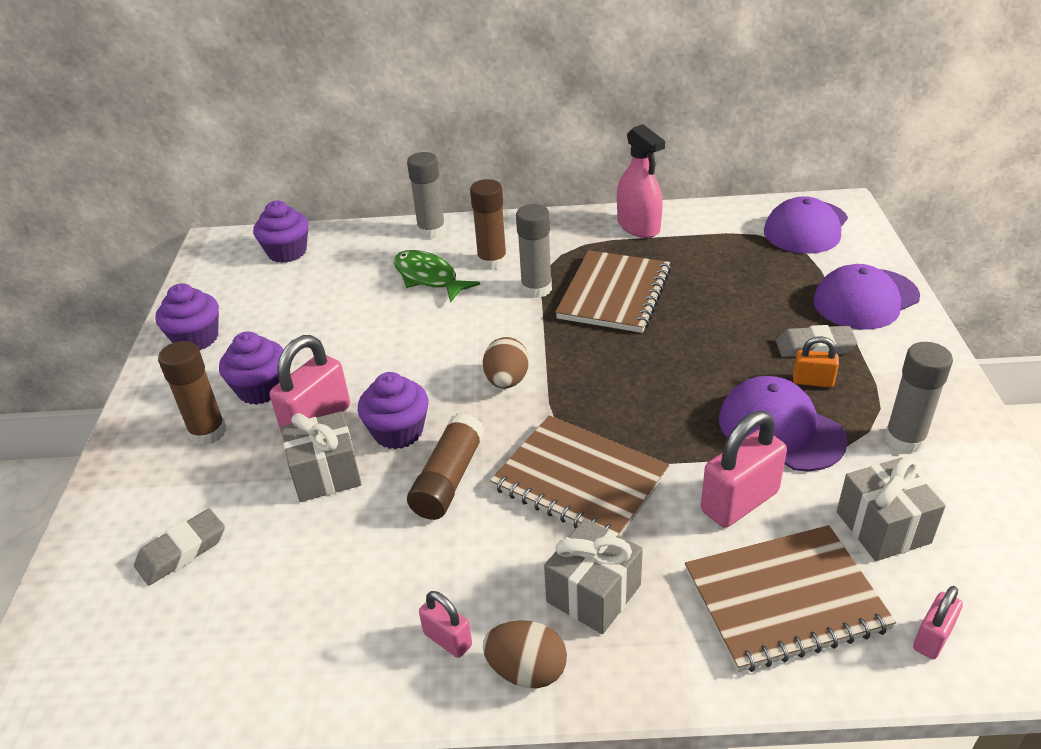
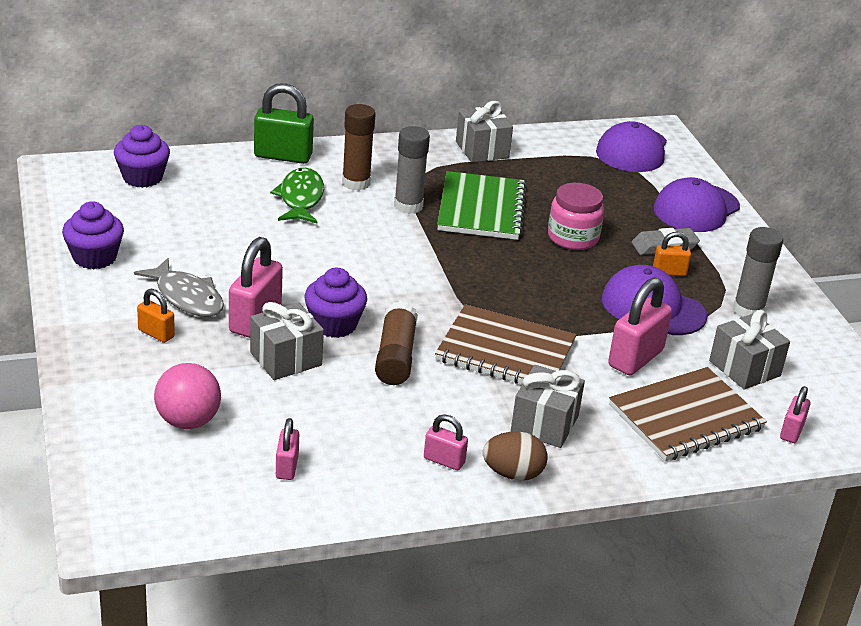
camera: 20 degrees left, 5 degrees down
grey eraser [134,509,225,585] -> pink ball [154,363,221,429]
brown glue stick [158,341,227,445] -> orange padlock [137,289,175,343]
purple cupcake [219,331,284,405] -> grey fish [134,258,224,317]
green fish [393,250,480,303] -> green fish turned 60 degrees clockwise [270,168,324,223]
grey glue stick [407,152,446,239] -> green padlock [254,83,314,164]
brown egg [483,337,529,389] -> none
brown notebook [555,250,671,333] -> green notebook [437,171,527,240]
pink spray bottle [617,124,665,238] -> grey gift [456,101,513,163]
none -> pink padlock [276,418,299,480]
none -> pink jar [548,183,604,250]

